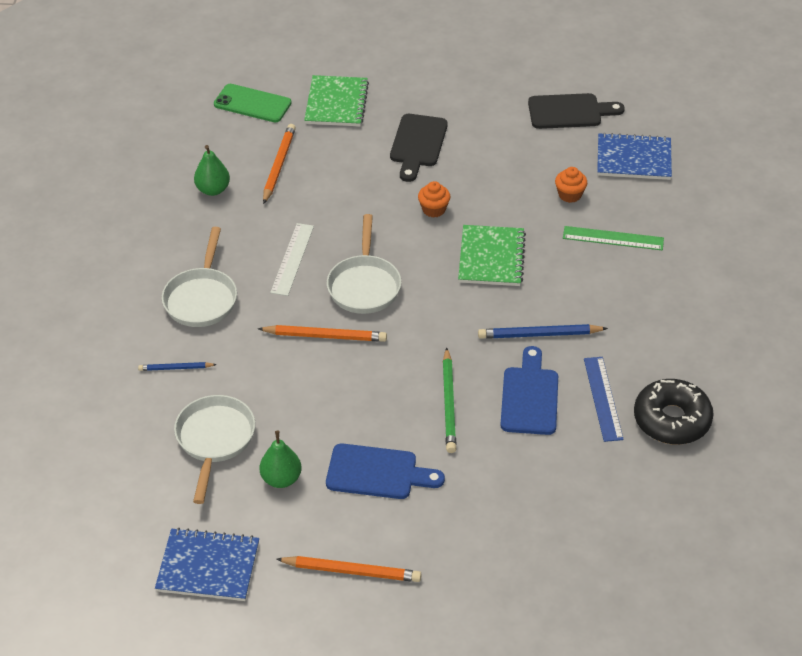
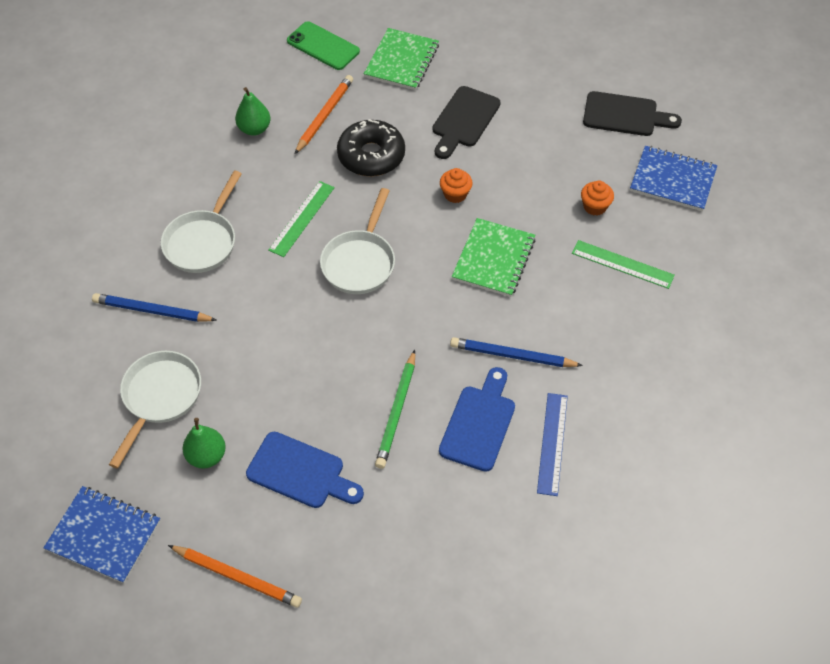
camera: 15 degrees right, 10 degrees up
blue pencil [138,362,217,371] -> blue pencil [92,293,216,322], size x1.70
orange pencil [258,325,387,342] -> none
white ruler [270,223,314,296] -> green ruler [268,181,335,257]
black donut [634,379,714,445] -> black donut moved to [337,119,405,177]

